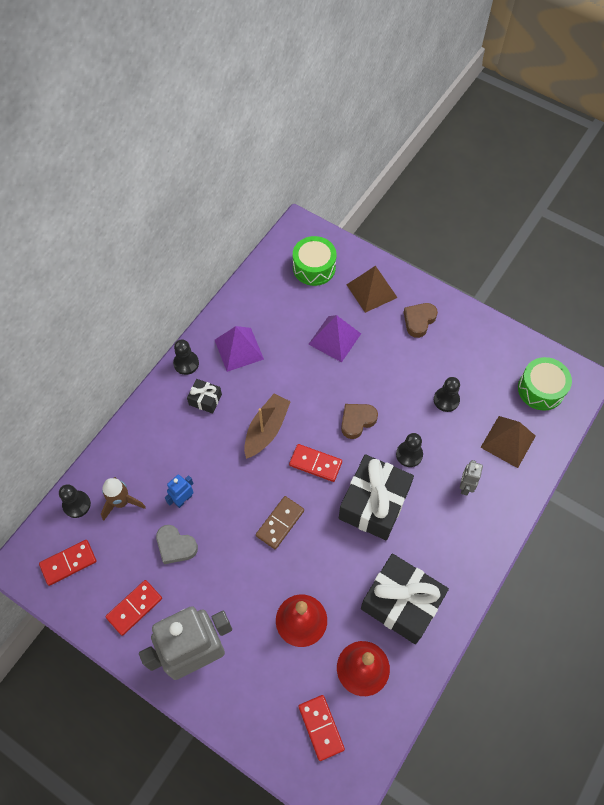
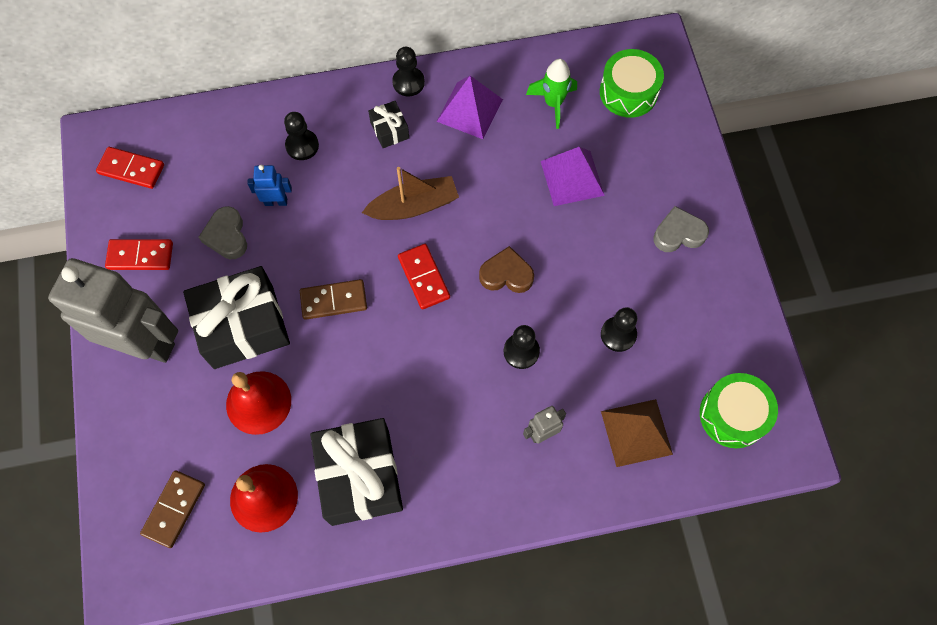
camera: 45 degrees right, 5 degrees up
black pawn [59,484,91,518] -> black pawn moved to [284,112,319,160]
brown rocket [101,477,146,520] -> none
red domino [298,695,345,761] -> brown domino [140,470,205,548]
black gift [339,454,414,540] -> black gift moved to [183,266,290,369]
brown pyramid [347,266,398,313] -> none
brown heart [404,303,438,338] -> grey heart [653,206,709,252]
none -> green rocket [526,59,577,129]

